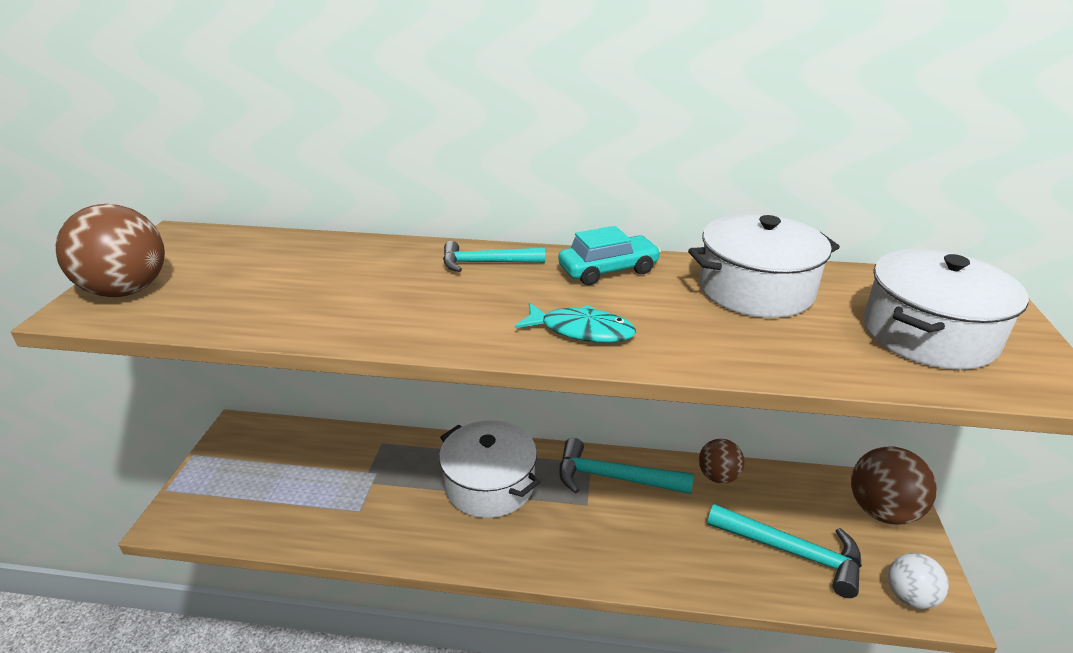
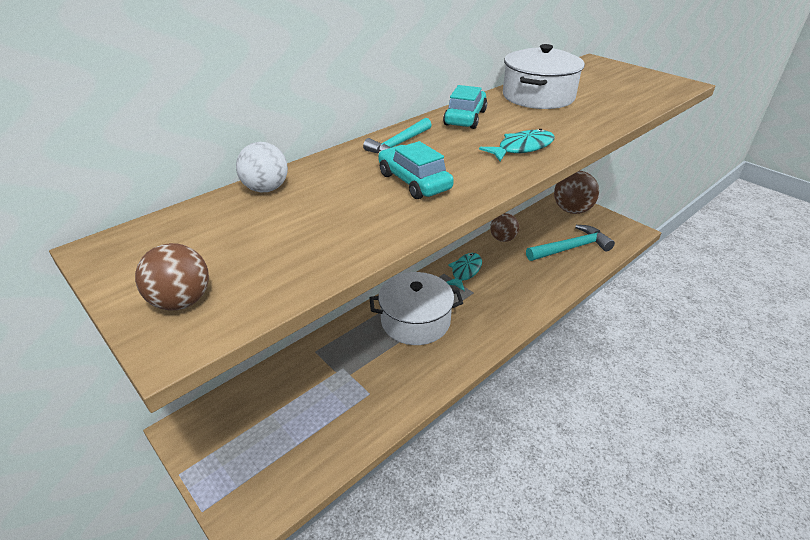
camera: 50 degrees left, 5 degrees up
brown ball [56,204,165,297] -> brown ball [135,243,209,310], size x0.62
turquoise hammer [559,438,694,494] -> turquoise fish [447,253,482,291]
white pot [863,249,1029,370] -> none
white ball [888,553,949,609] -> white ball moved to [236,142,288,192]
none -> turquoise car [378,141,454,199]

